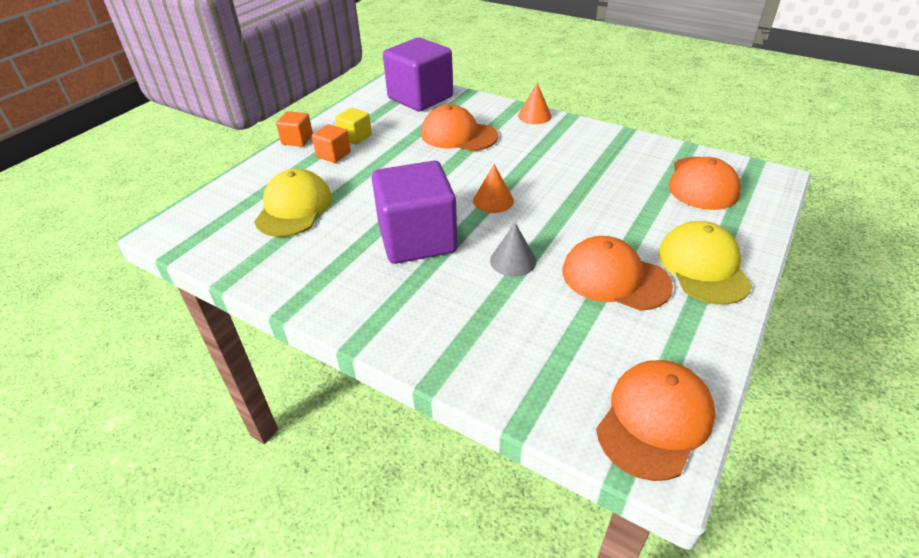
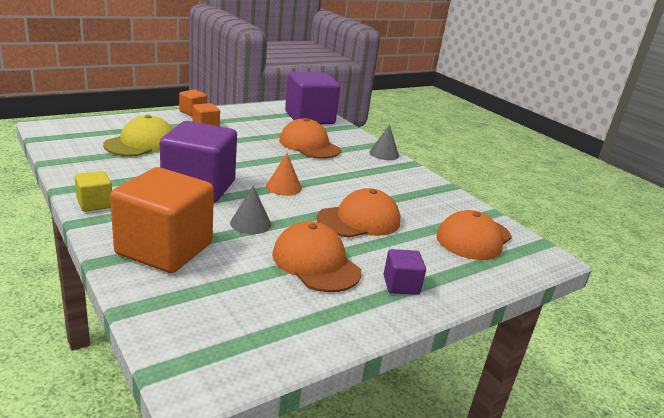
camera: 20 degrees right, 15 degrees down
yellow cube [335,108,372,145] -> yellow cube moved to [75,171,112,212]
orange cone [518,83,552,124] -> grey cone [369,125,399,160]
orange cap [596,360,715,481] -> orange cap moved to [317,188,400,238]
yellow cap [658,221,752,305] -> purple cube [384,249,426,295]
none -> orange cube [110,167,214,273]

